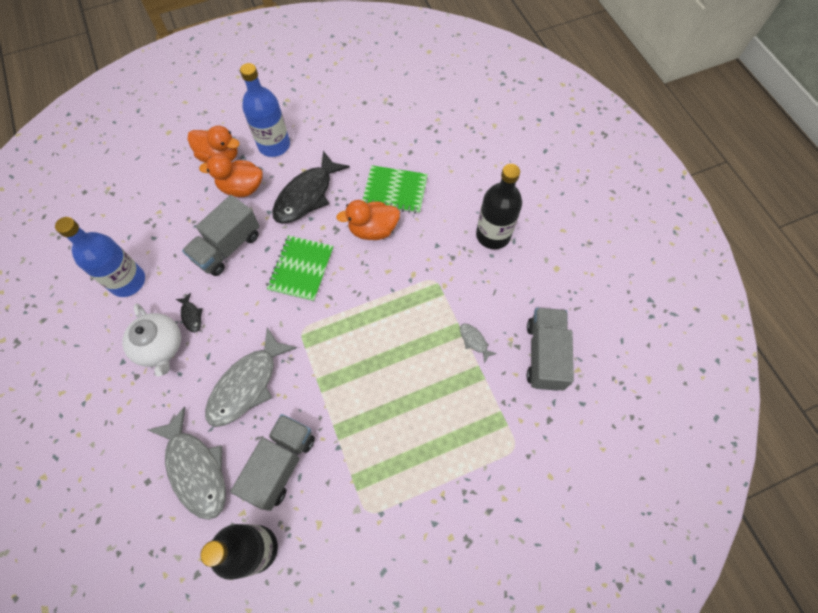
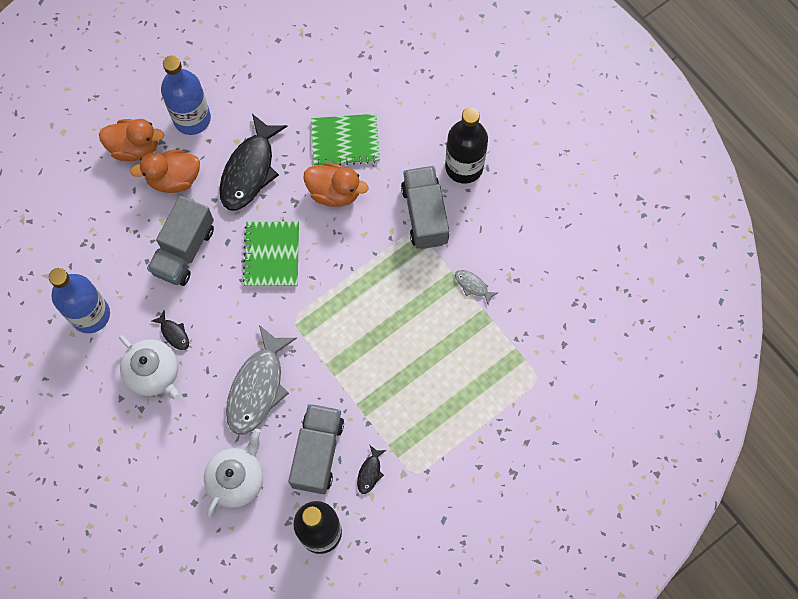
camera: 15 degrees left, 5 degrees up
grey fish [148,406,226,520] -> white teapot [204,429,263,518]
orange duck [336,200,400,240] -> orange duck turned 135 degrees counterclockwise [303,162,368,207]
grey truck [527,308,574,391] -> grey truck moved to [401,166,449,249]
none -> black fish [357,445,386,494]

